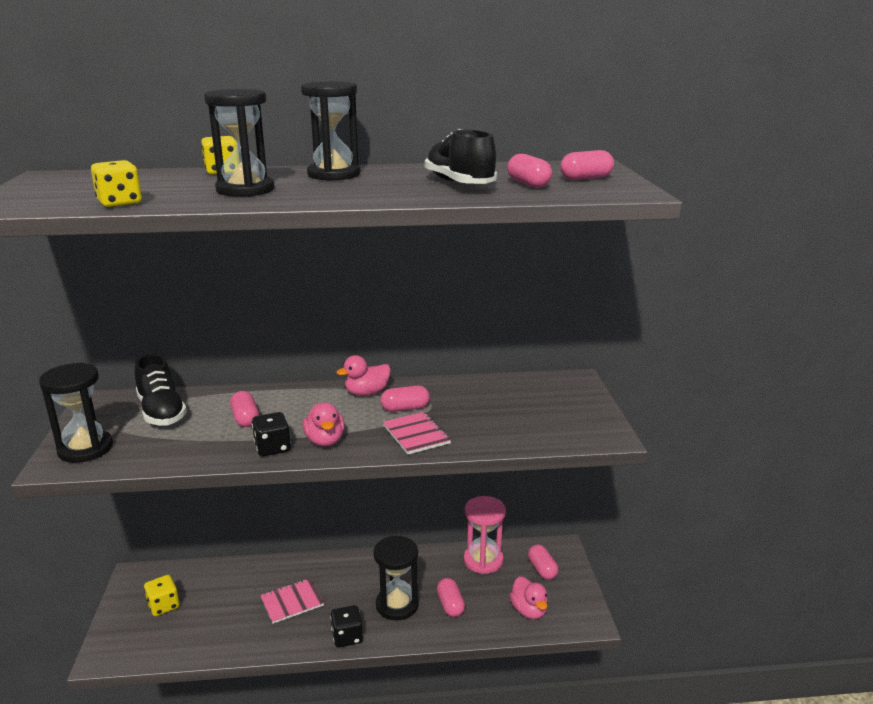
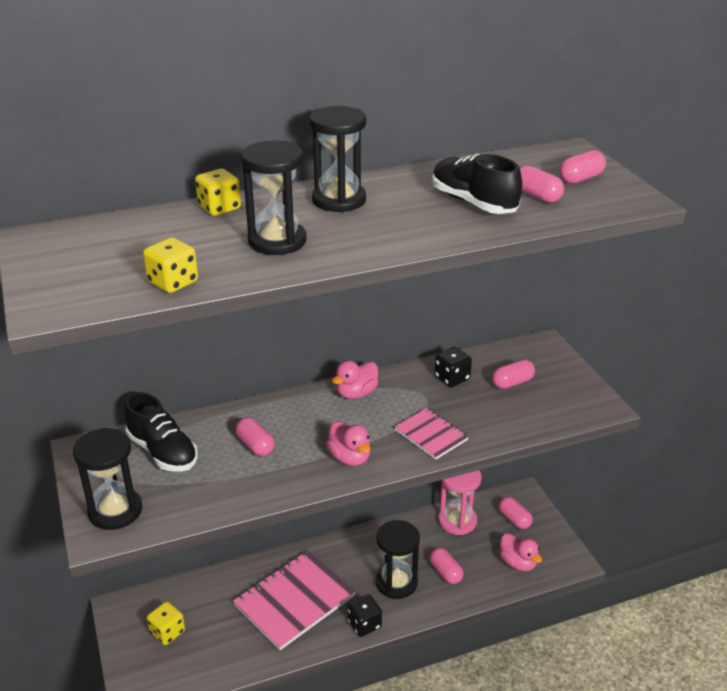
camera: 15 degrees left, 10 degrees up
black dice [252,412,291,457] -> black dice moved to [434,347,472,387]
pink notebook [260,578,324,624] -> pink notebook [233,550,356,650], size x1.85
pink capsule [380,386,430,412] -> pink capsule moved to [492,359,535,389]

